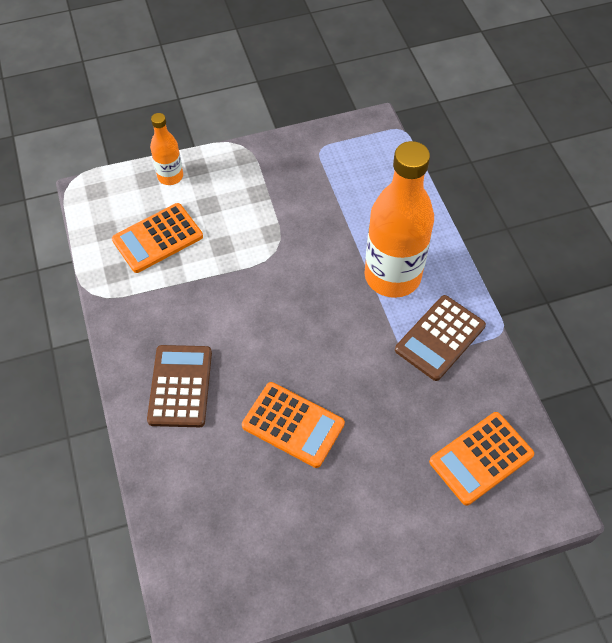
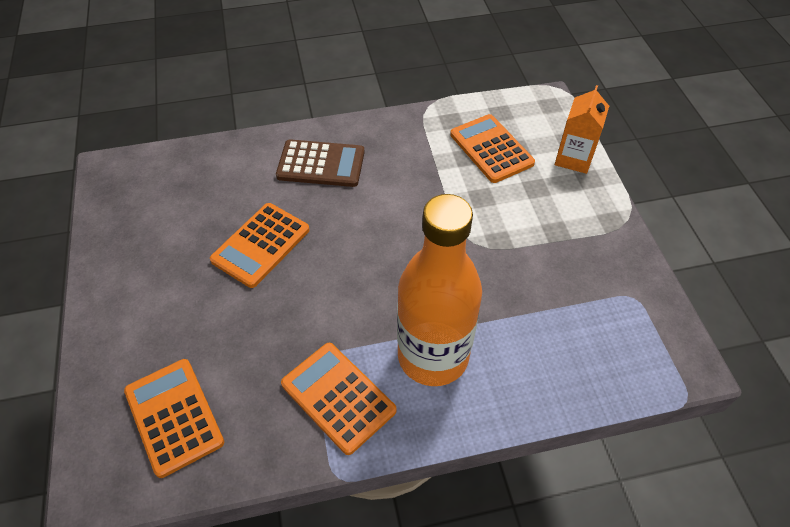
camera: 95 degrees right, 5 degrees down
orange bottle [150,113,183,185] -> orange carton [555,85,609,174]
brown calculator [395,295,486,381] -> orange calculator [281,343,397,455]

